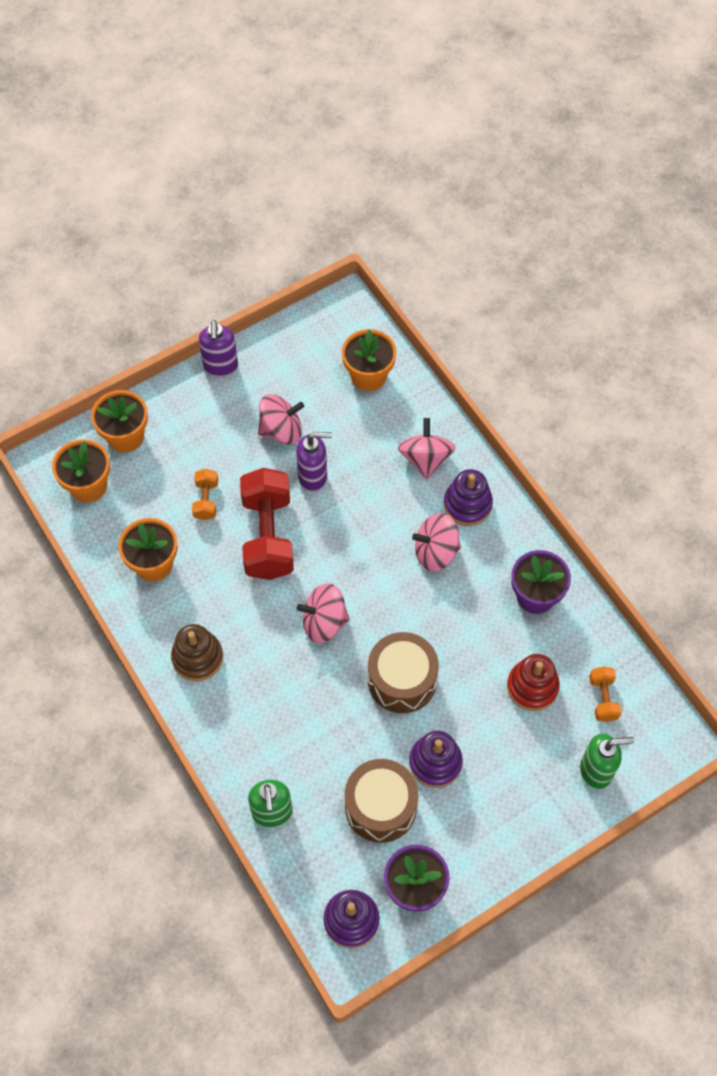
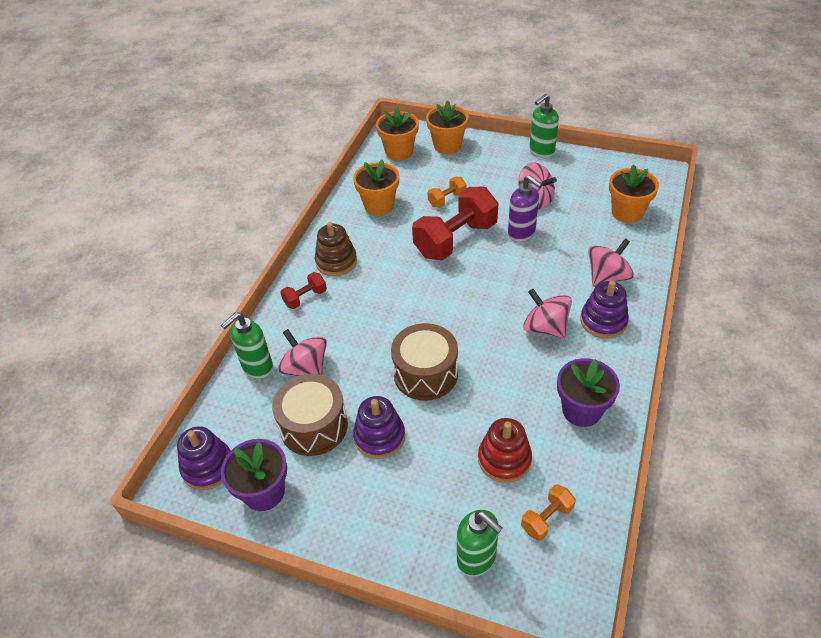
camera: 55 degrees right, 15 degrees down
purple soap dispenser [199,320,238,378] -> green soap dispenser [529,94,559,158]
pink spinning top [297,583,350,643] -> pink spinning top moved to [278,329,327,376]
none -> red dumbbell [280,272,327,309]

